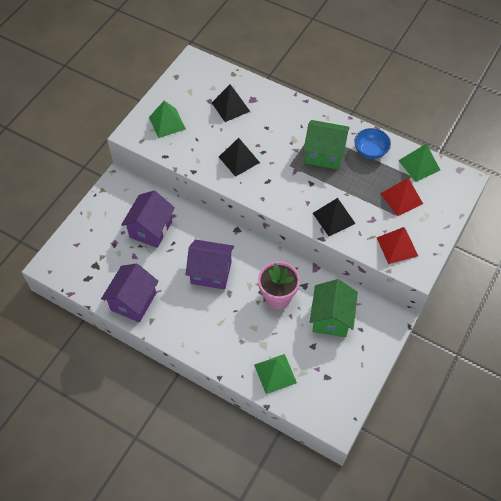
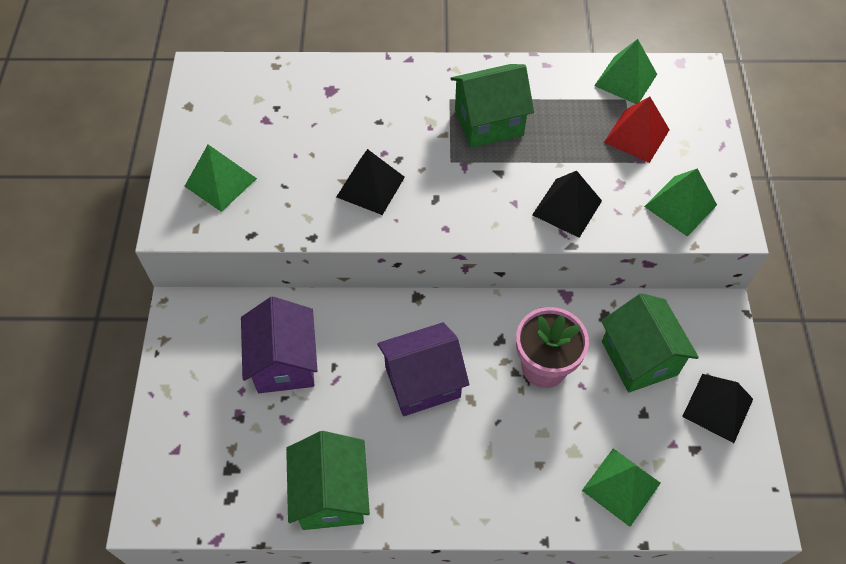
camera: 30 degrees left, 0 degrees up
purple house [101,263,159,322] -> green house [286,431,370,530]
black pyramid [212,84,250,122] -> black pyramid moved to [682,374,753,443]
blue bowl [354,128,391,159] -> none
red pyramid [377,227,418,264] -> green pyramid [644,169,717,237]

